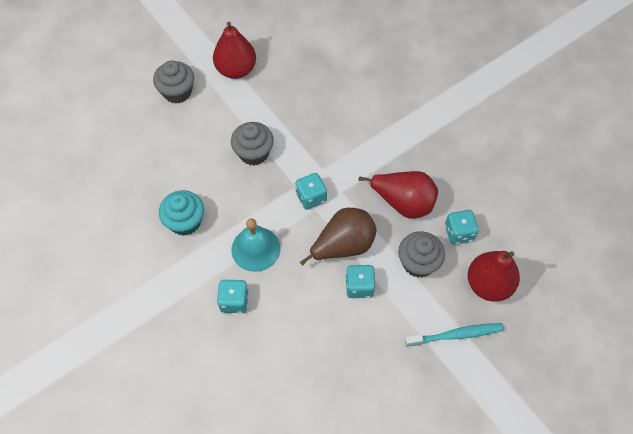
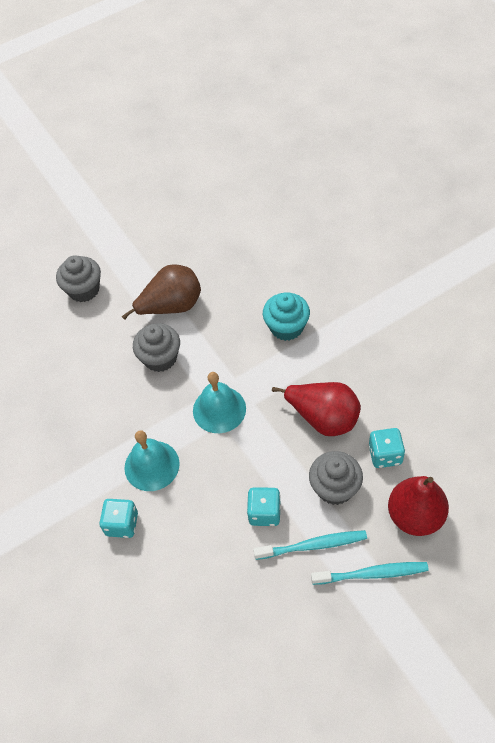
camera: 10 degrees right, 5 degrees down
turquoise cupcake [159,190,204,236] -> turquoise cupcake moved to [263,293,310,341]
red pear [213,22,256,79] -> none
turquoise dice [295,173,327,210] -> turquoise bell [193,372,246,433]
brown pear [300,208,377,265] -> brown pear moved to [122,264,201,320]
none -> turquoise toothbrush [253,530,367,560]

